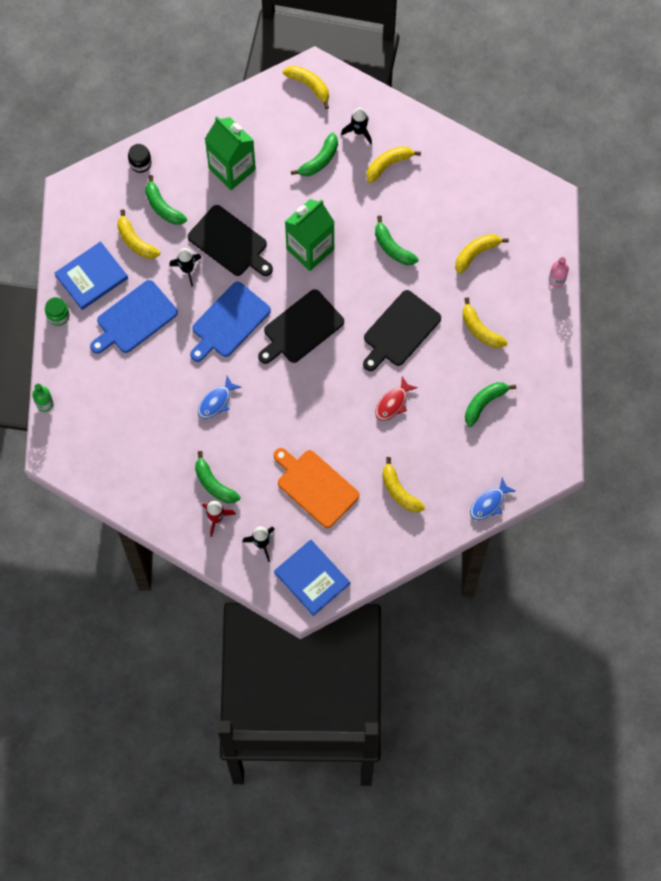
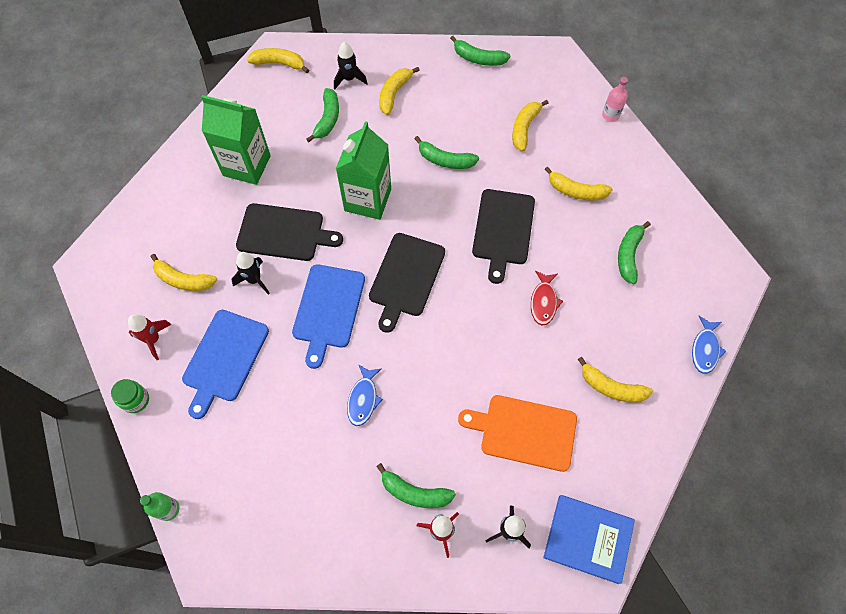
camera: 30 degrees left, 5 degrees down
blue book [54,241,128,310] -> red rocket [128,314,172,360]
black jar [128,144,152,173] -> none
green banana [145,175,187,225] -> green banana moved to [450,36,510,66]

